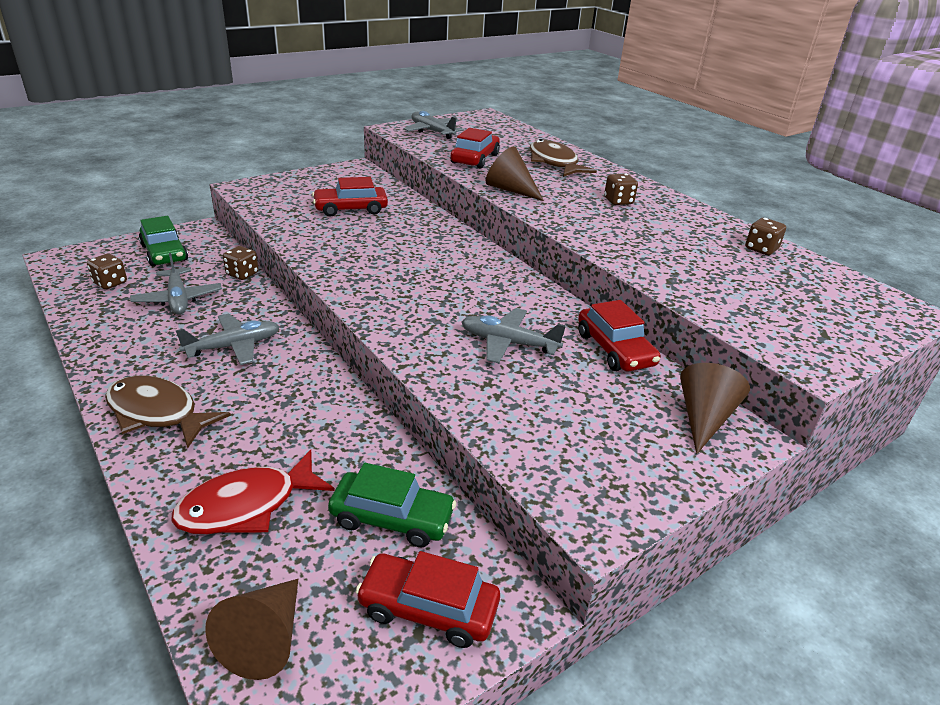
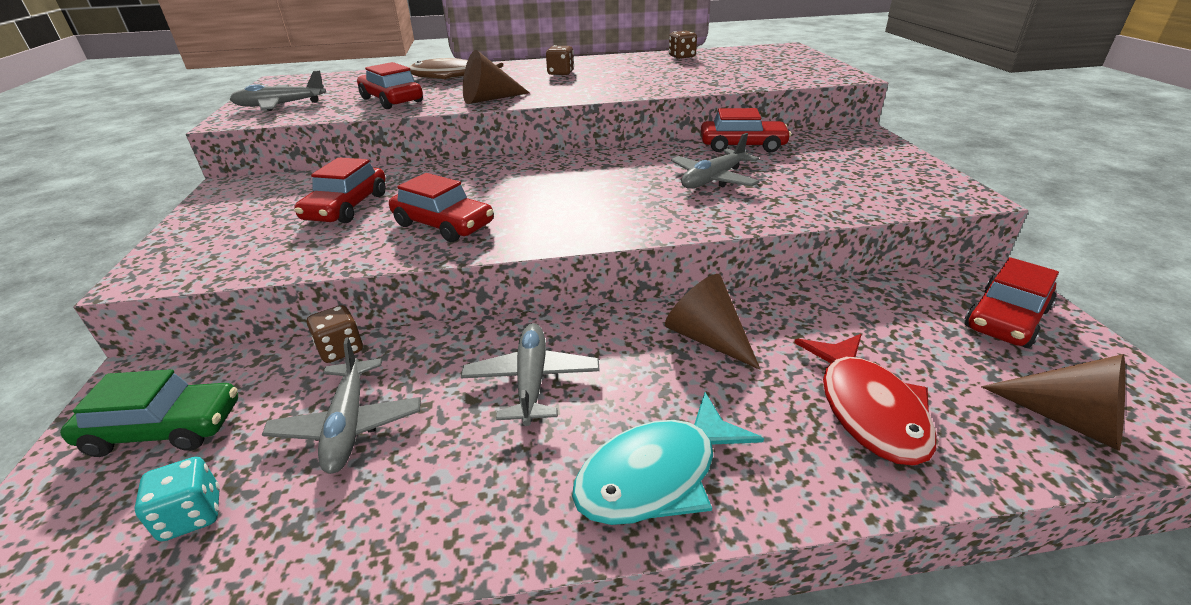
camera: 60 degrees left, 0 degrees up
brown dice [87,253,127,289] -> turquoise dice [134,457,220,542]
brown fish [105,376,231,449] -> turquoise fish [572,392,764,525]
grey plane [130,253,222,315] -> grey plane turned 75 degrees clockwise [262,337,421,474]
green car [328,463,456,548] -> none
brown cone [680,363,750,454] -> brown cone moved to [665,274,761,370]
none -> red car [389,173,494,242]

